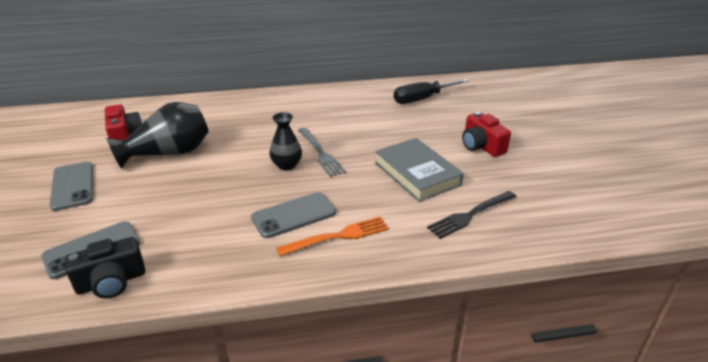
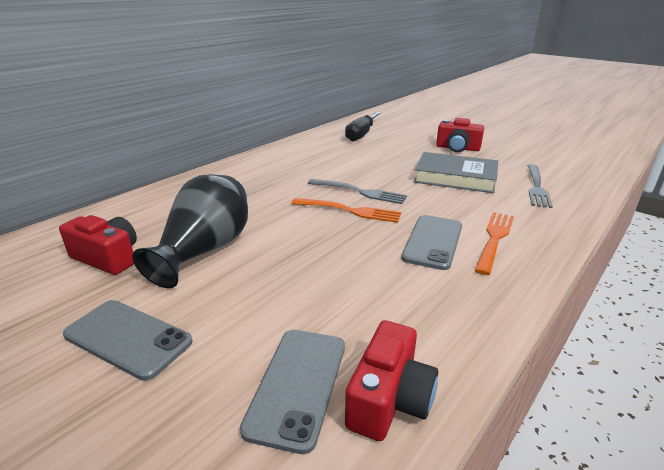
camera: 40 degrees left, 5 degrees down
black camera [65,237,145,299] -> red camera [345,320,438,441]
black vase [269,112,302,171] -> orange fork [291,198,401,223]
black fork [427,191,516,239] -> grey fork [527,164,553,208]

